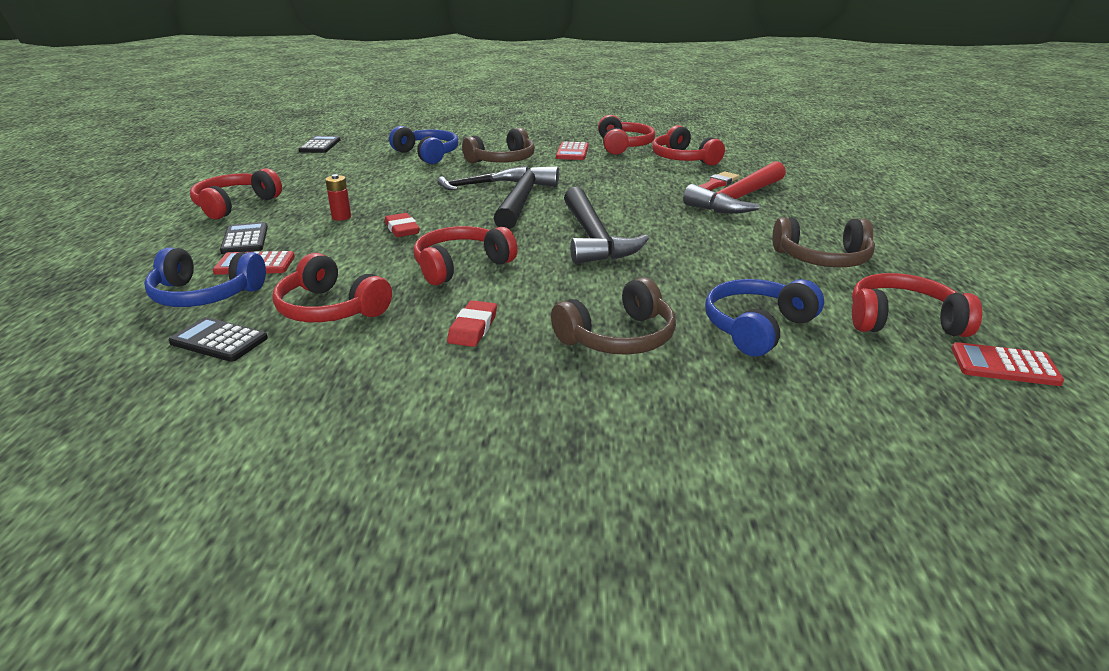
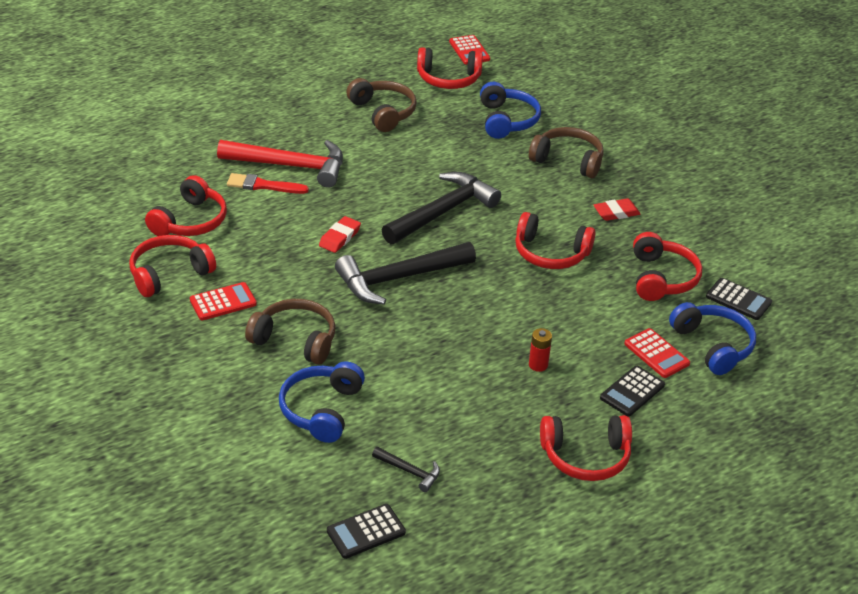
camera: 125 degrees left, 10 degrees up
black calculator [168,317,268,362] -> black calculator turned 45 degrees counterclockwise [706,278,772,320]
red eraser [385,213,420,237] -> red eraser moved to [319,216,361,253]
black hammer [437,172,495,190] -> black hammer moved to [372,447,440,492]
blue headphones [705,279,824,356] -> blue headphones turned 105 degrees counterclockwise [480,82,541,139]
red headphones [852,273,982,337] -> red headphones turned 60 degrees counterclockwise [417,47,483,89]

